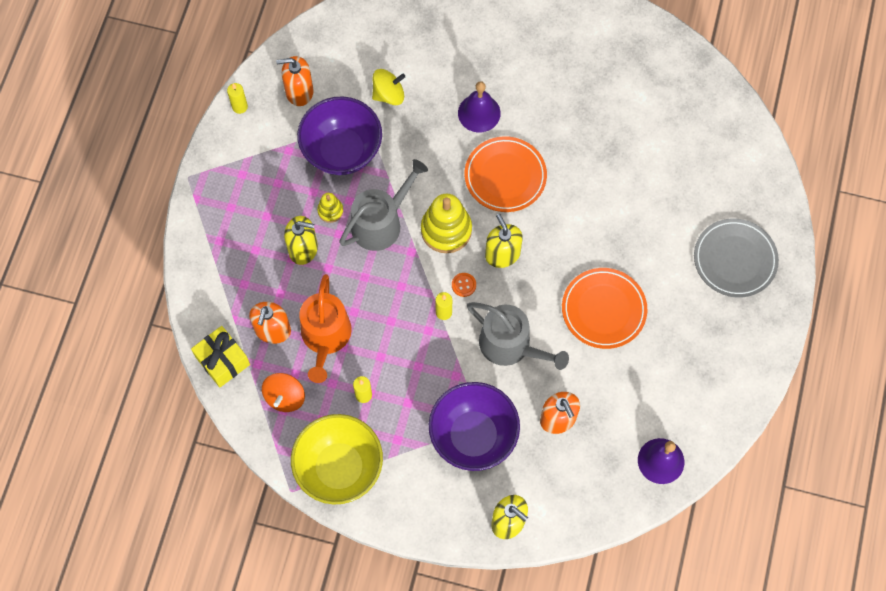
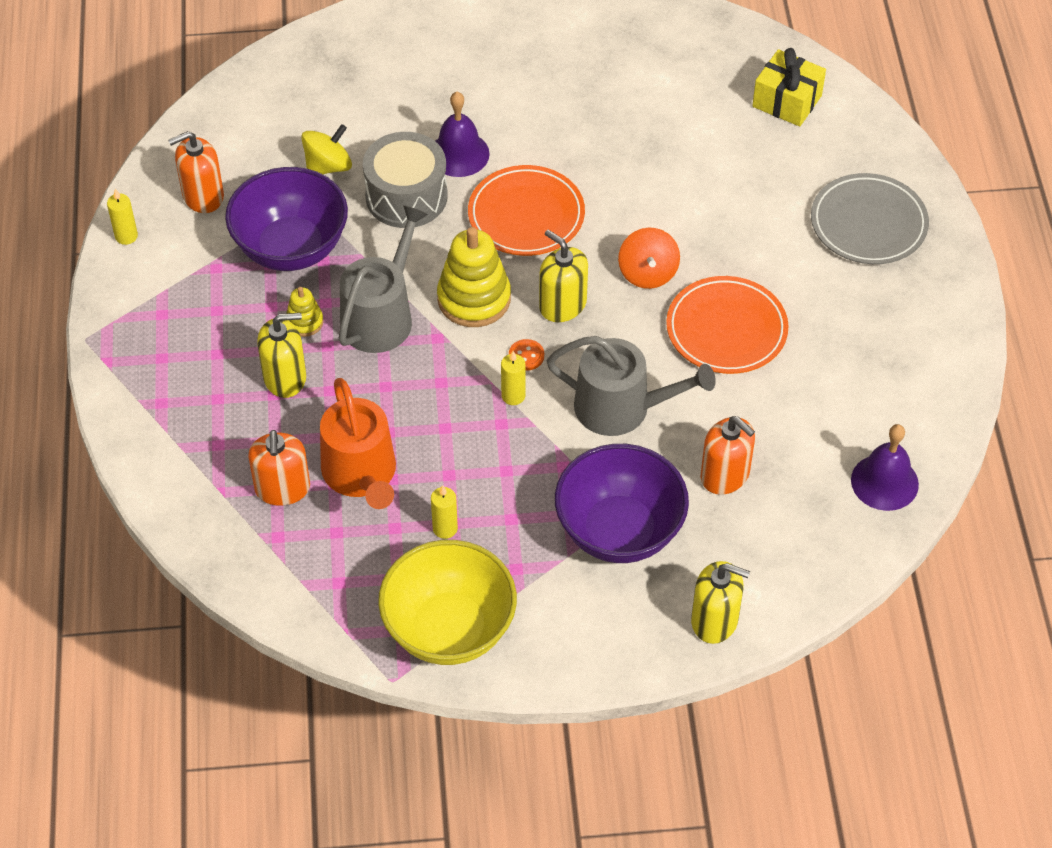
camera: 20 degrees left, 15 degrees down
yellow gift [191,326,250,387] -> yellow gift moved to [752,48,826,126]
orange spinning top [262,373,305,412] -> orange spinning top moved to [618,227,680,289]
none -> grey drum [363,132,448,228]

